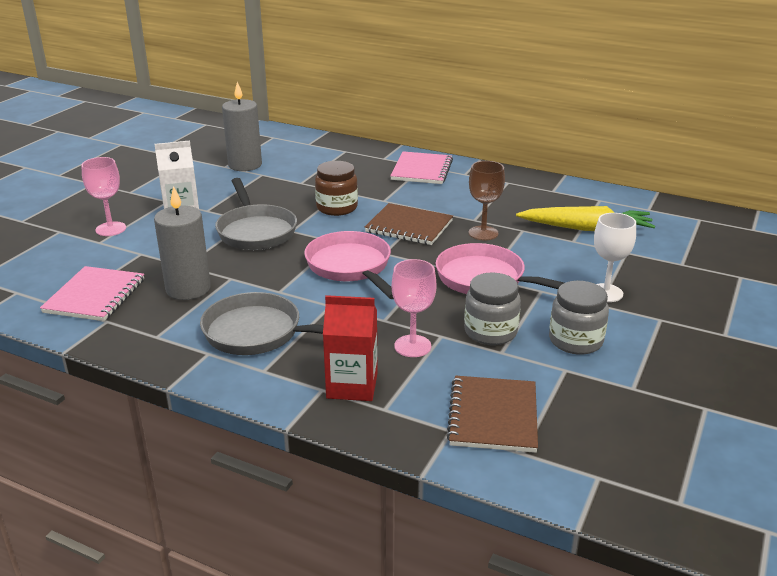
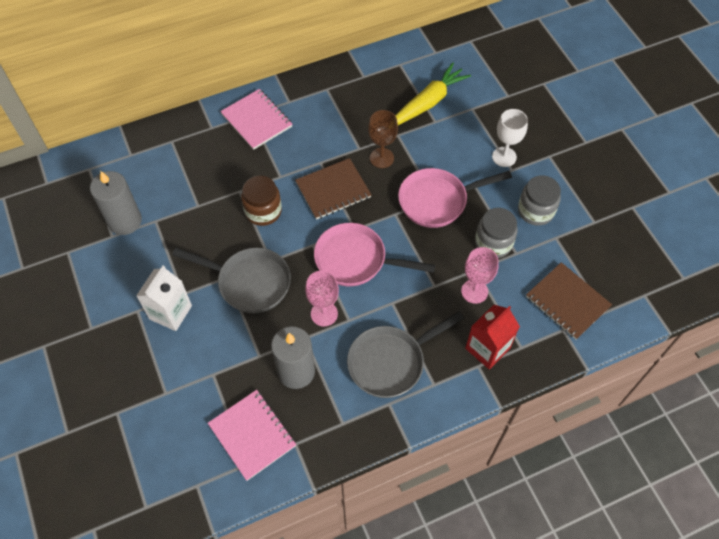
camera: 50 degrees left, 30 degrees up
pink goblet [81,157,126,236] -> pink goblet moved to [305,270,339,326]

